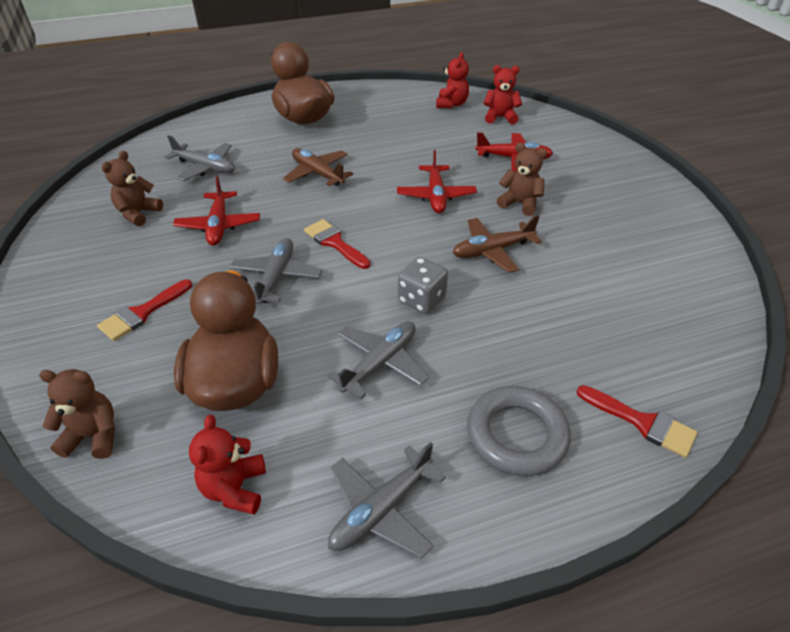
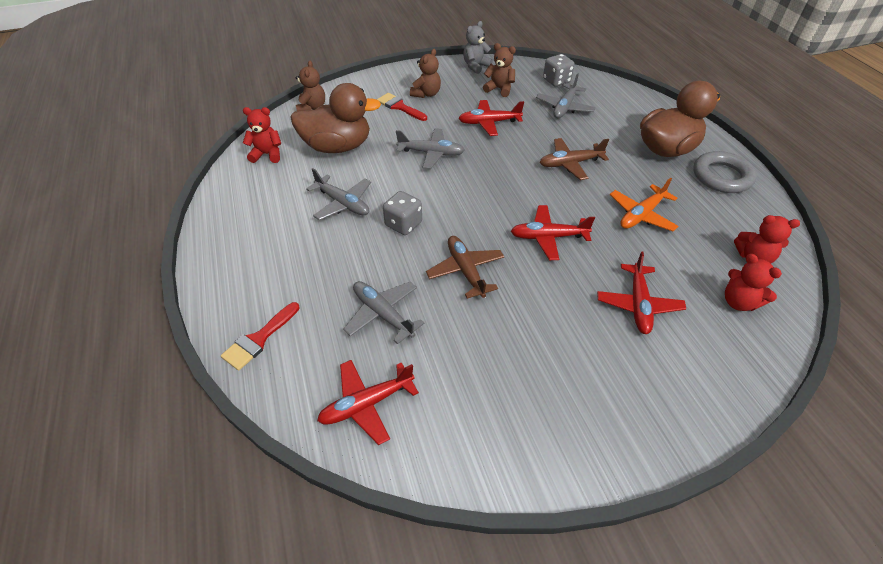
camera: 90 degrees right, 5 degrees up
brown plane [283,148,353,186] -> brown plane turned 150 degrees counterclockwise [540,138,609,180]
red brush [304,219,370,269] -> none
grey plane [328,442,446,559] -> grey plane moved to [343,281,425,344]
grey ring [467,386,571,476] -> grey ring moved to [693,151,756,193]
red teddy bear [483,65,522,124] -> red teddy bear turned 135 degrees clockwise [725,254,782,311]
brown teddy bear [497,143,547,216] -> brown teddy bear moved to [410,49,441,98]
none -> red plane [317,360,419,445]
none -> grey teddy bear [463,21,493,74]
none -> grey dice [543,54,575,87]
none -> orange plane [610,178,679,231]

